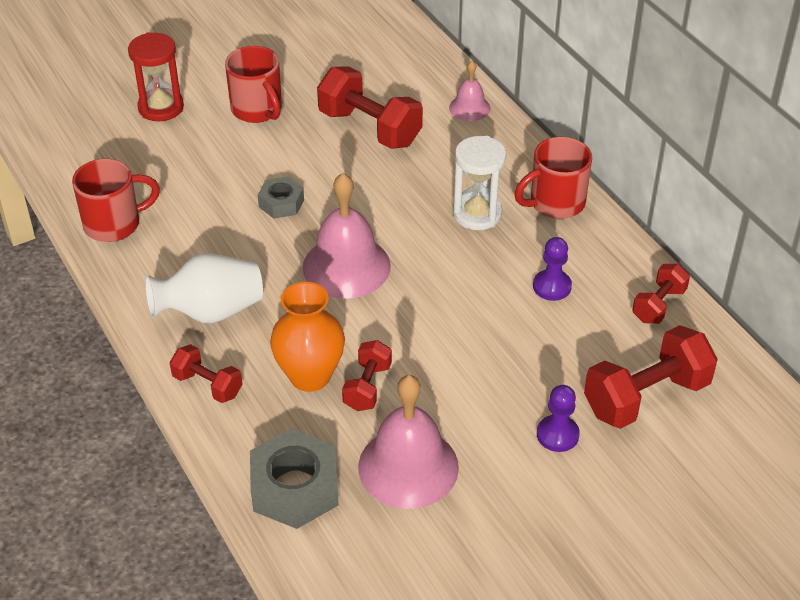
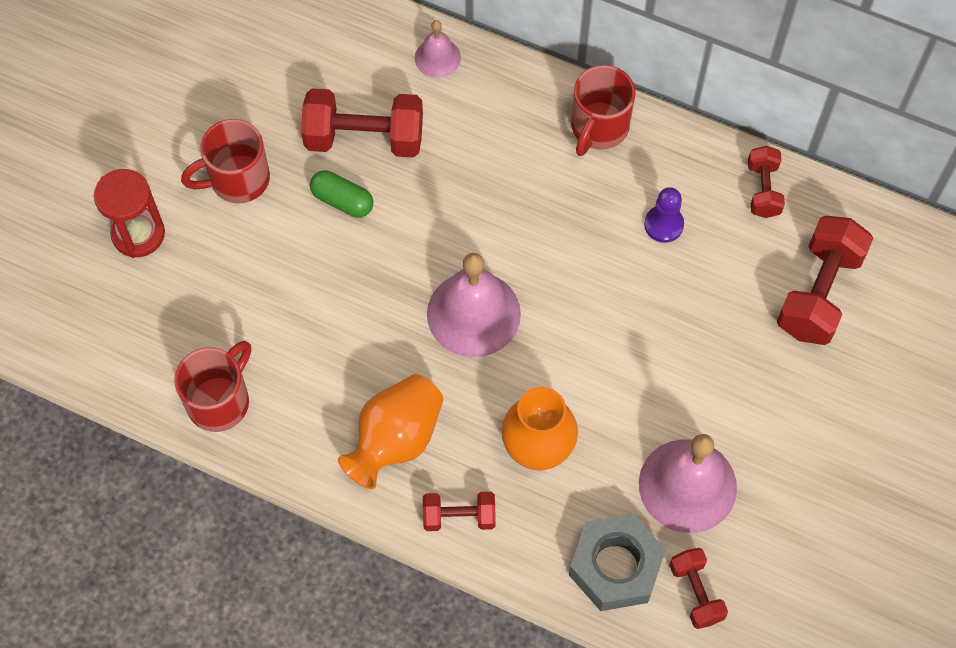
camera: 35 degrees left, 20 degrees up
white vase [145,254,263,324] -> orange vase [338,374,443,489]
red mug [225,46,282,123] -> red mug turned 135 degrees clockwise [181,119,270,203]
grey nut [258,176,304,218] -> none
red dumbbell [342,340,392,411] -> red dumbbell moved to [669,548,728,629]
white hourglass [453,136,506,230] -> none
purple pawn [537,385,580,452] -> none
none -> green capsule [310,170,373,218]

